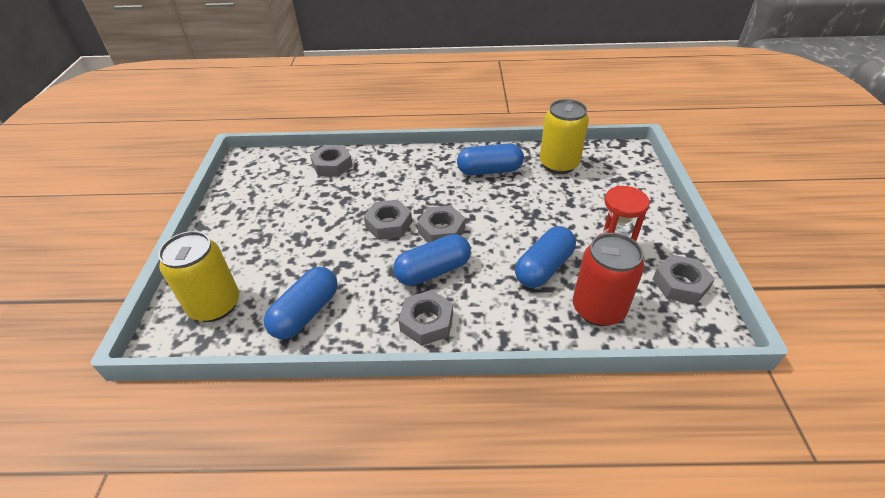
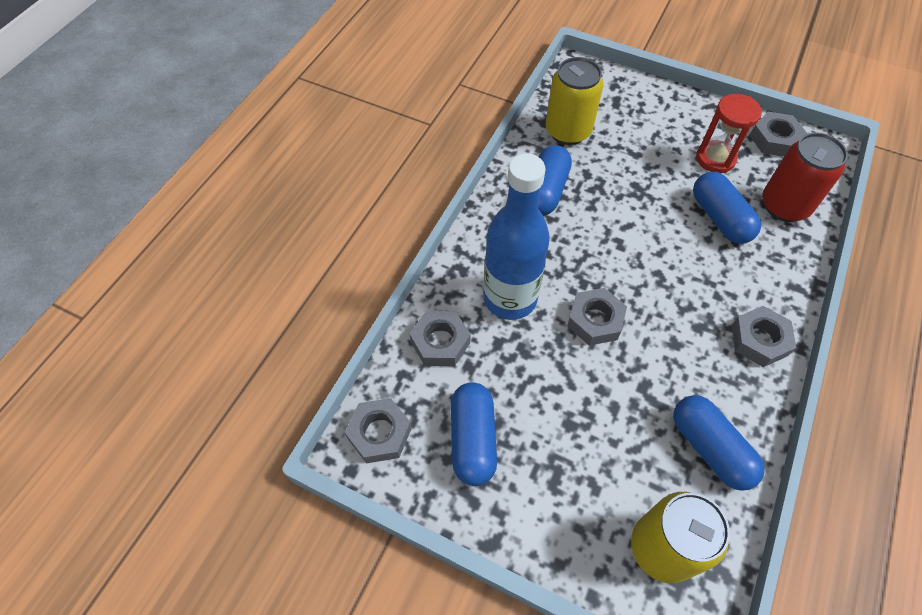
camera: 65 degrees left, 15 degrees up
blue capsule [393,234,471,286] -> blue capsule moved to [451,382,497,486]
grey nut [417,205,465,243] -> grey nut moved to [345,398,412,464]
none -> blue bottle [483,154,550,320]

